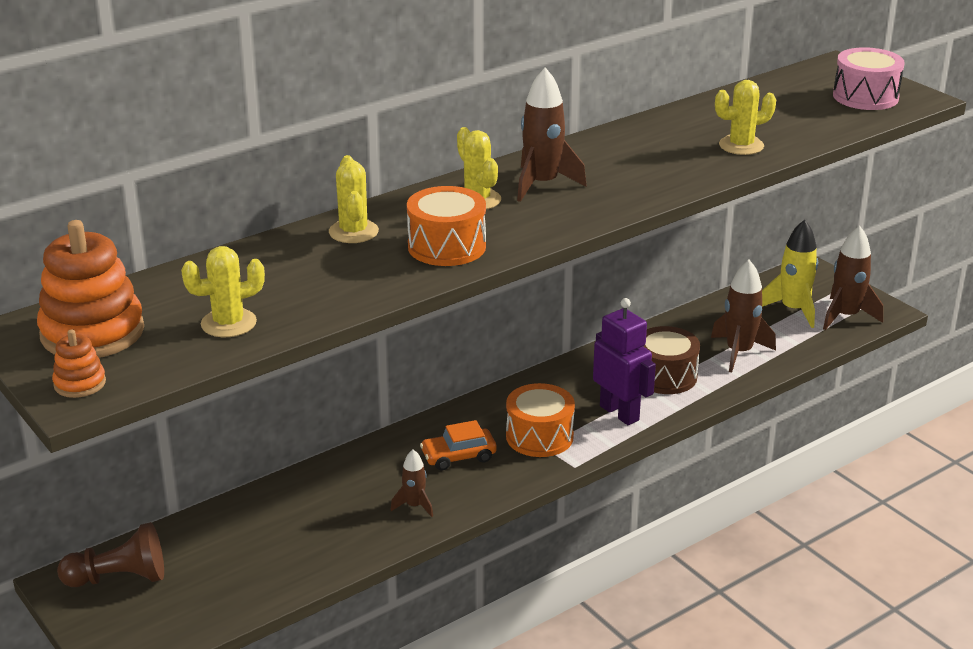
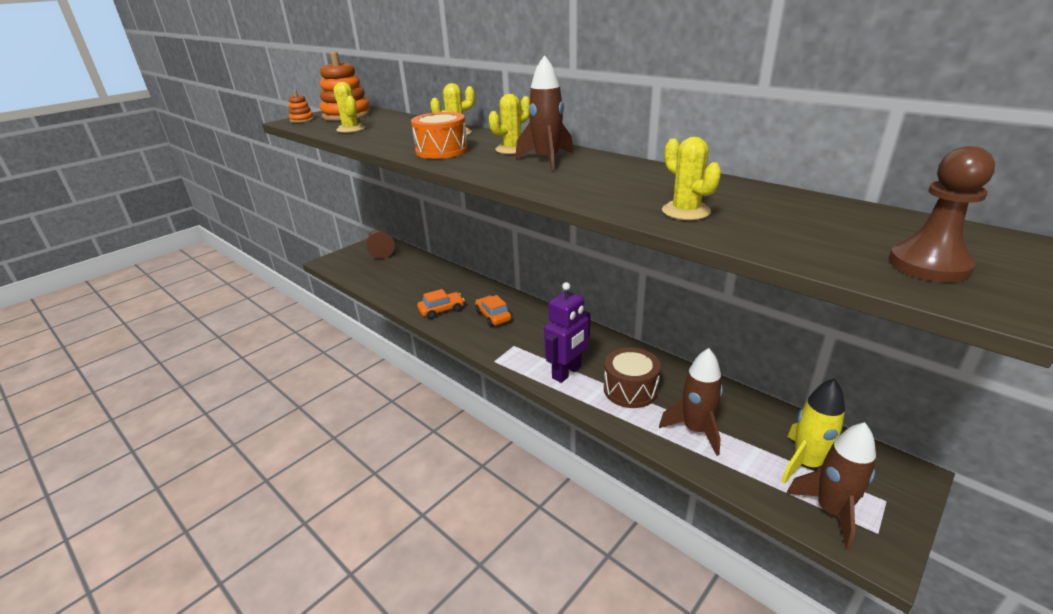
camera: 80 degrees right, 0 degrees up
brown rocket [390,449,433,517] -> orange car [417,289,465,319]
orange drum [506,383,575,457] -> none
pink drum [833,47,904,110] -> brown pawn [888,146,995,282]

